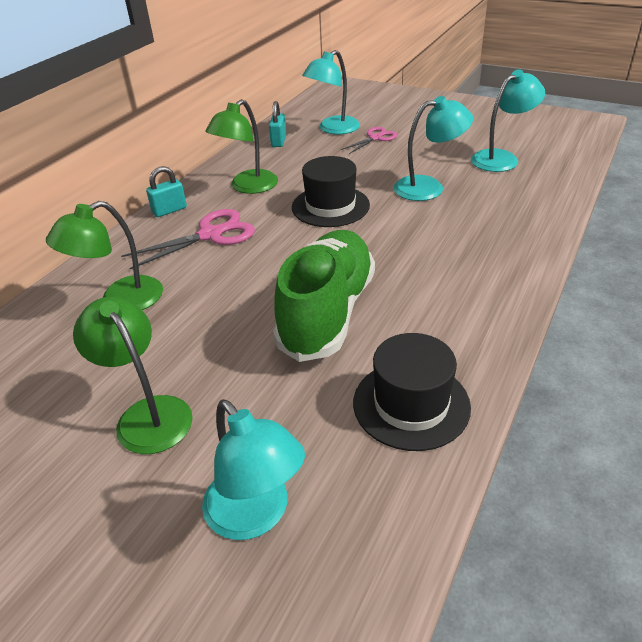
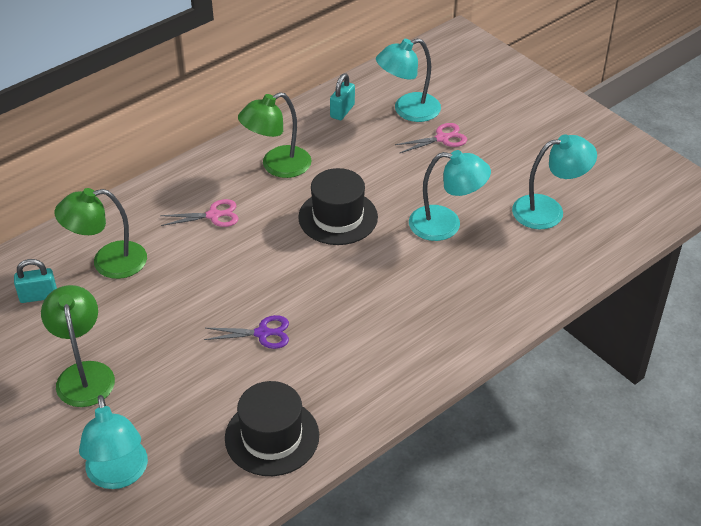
camera: 20 degrees right, 5 degrees up
pink scissors [121,209,255,269] -> pink scissors [160,199,238,227], size x0.62
turquoise padlock [146,166,187,217] -> turquoise padlock moved to [14,259,57,303]
green shoe [273,230,375,362] -> purple scissors [204,315,289,349]

